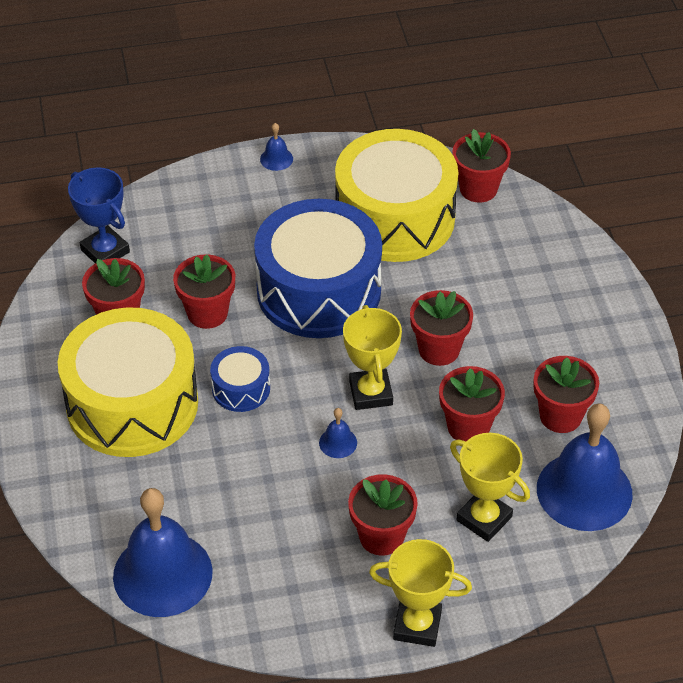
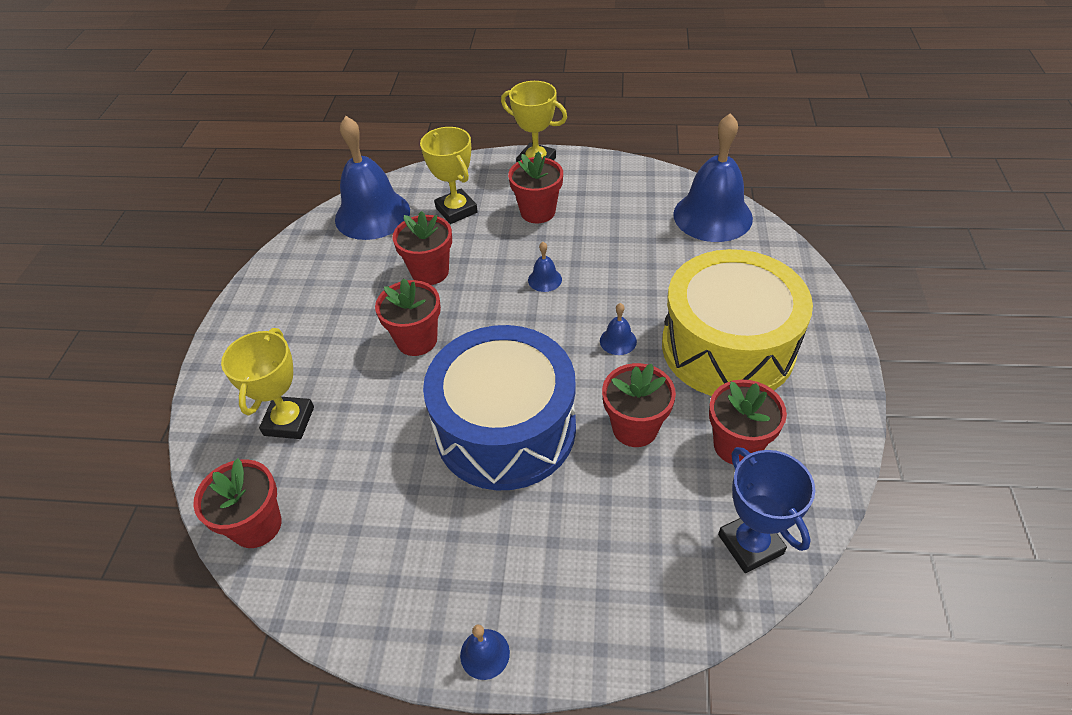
camera: 160 degrees left, 0 degrees up
blue drum [210,346,270,412] -> blue bell [600,303,637,355]
yellow drum [335,129,458,262] -> none
yellow trophy [343,305,402,410] -> yellow trophy moved to [221,328,314,439]
red flower pot [534,356,599,433] -> none

